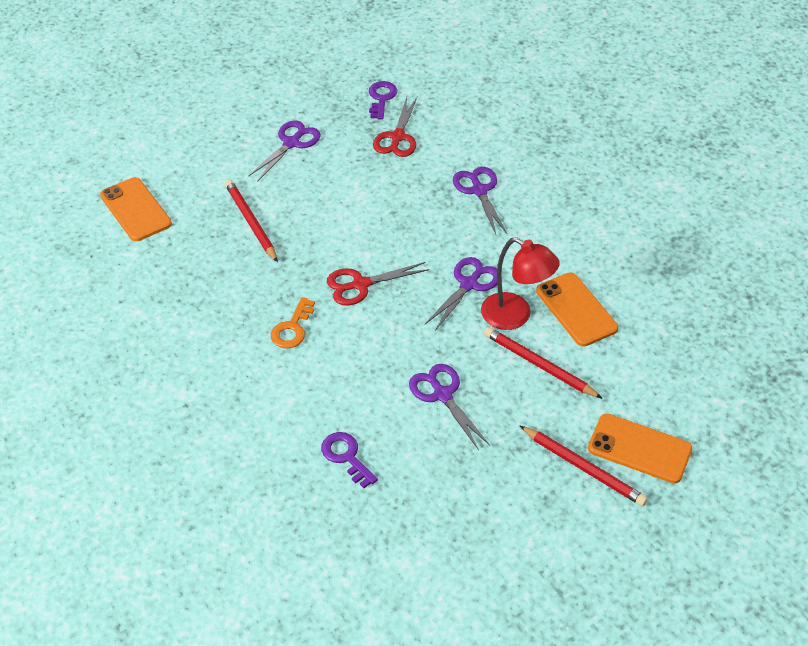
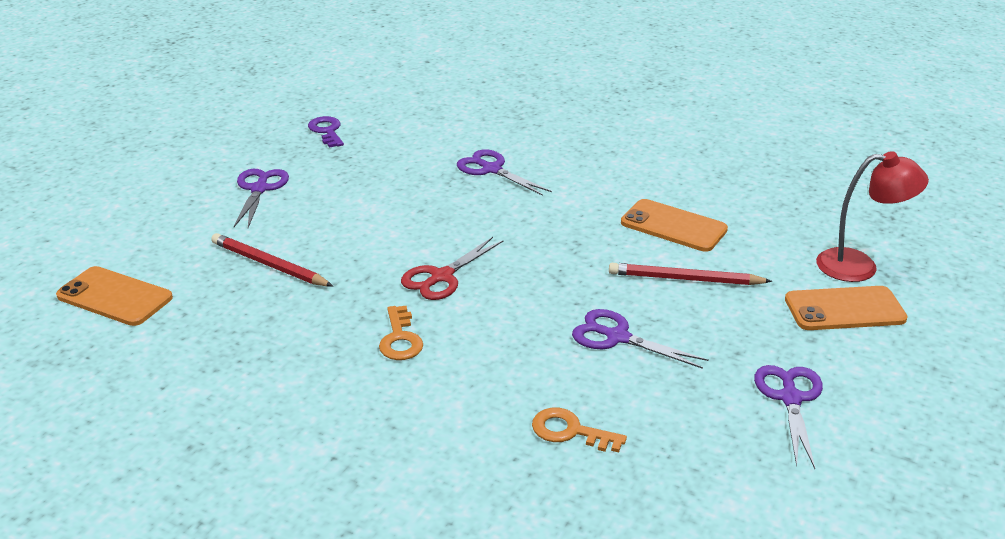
camera: 30 degrees left, 15 degrees down
purple key [321,432,378,488] -> orange key [532,407,627,452]
red scissors [373,97,417,157] -> none
purple scissors [425,257,497,331] -> purple scissors moved to [754,365,823,469]
red lamp [481,237,560,330] -> red lamp moved to [816,151,929,282]
red pencil [520,426,648,506] -> none

